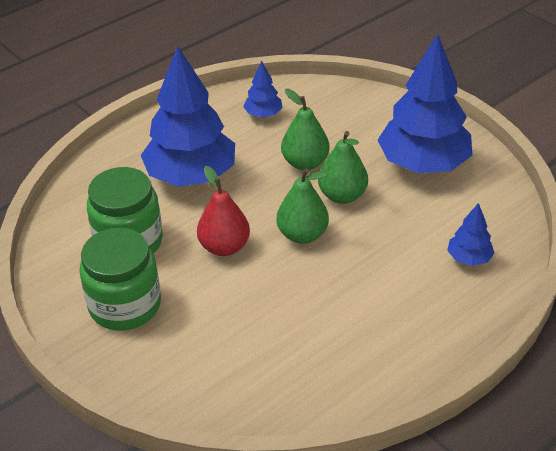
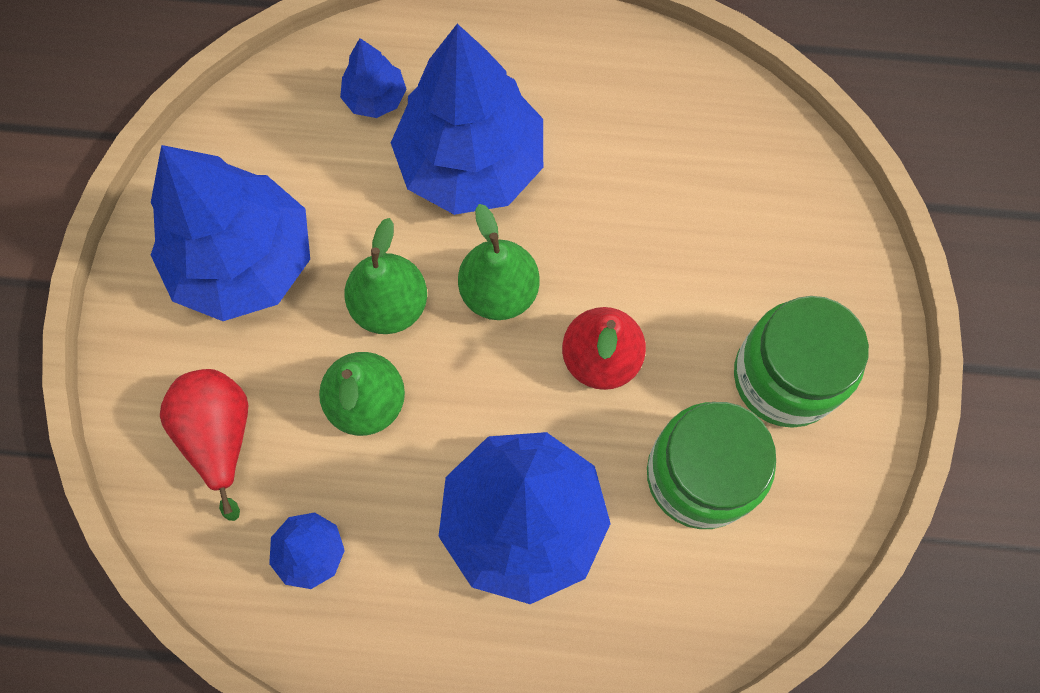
camera: 135 degrees left, 30 degrees up
none -> red pear [160,369,248,521]
none -> blue tree [391,24,543,215]

